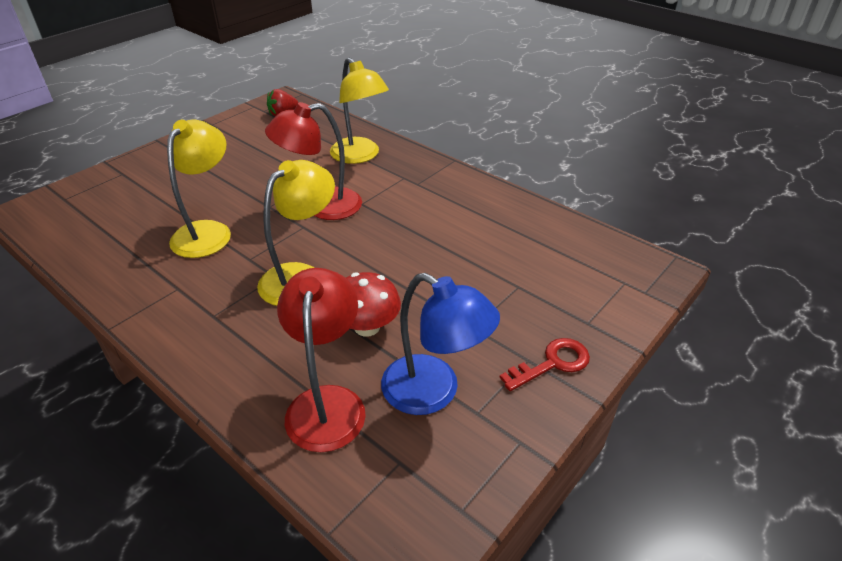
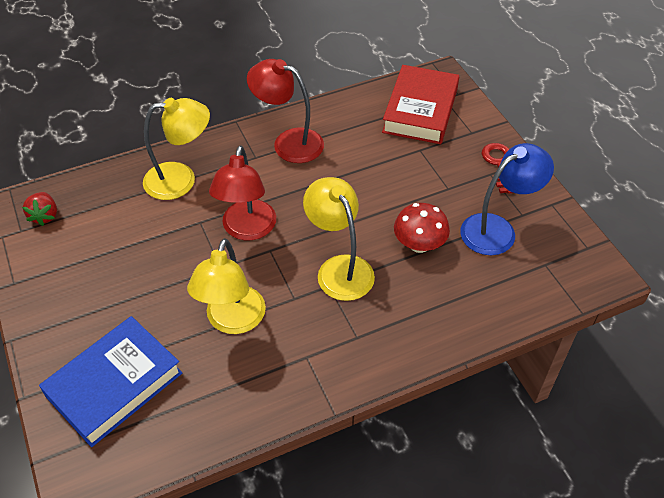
camera: 65 degrees left, 10 degrees up
yellow lamp [167,120,231,258] -> yellow lamp turned 120 degrees counterclockwise [187,238,266,334]
red lamp [277,268,366,452] -> red lamp moved to [247,59,324,163]
none -> blue book [39,316,182,447]
none -> red book [382,65,459,144]

